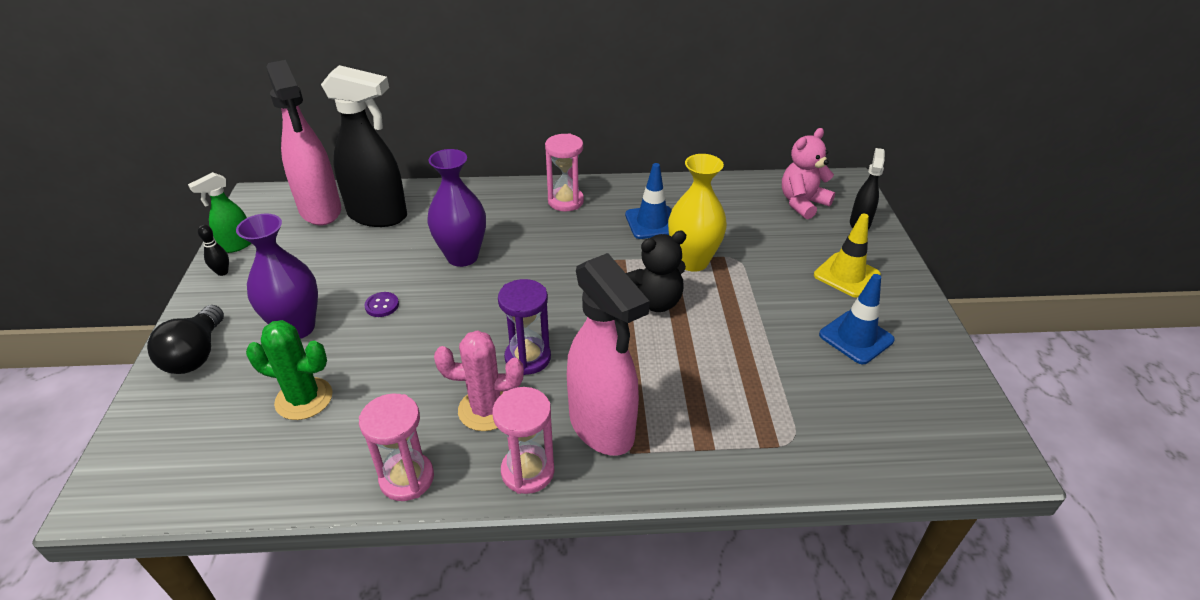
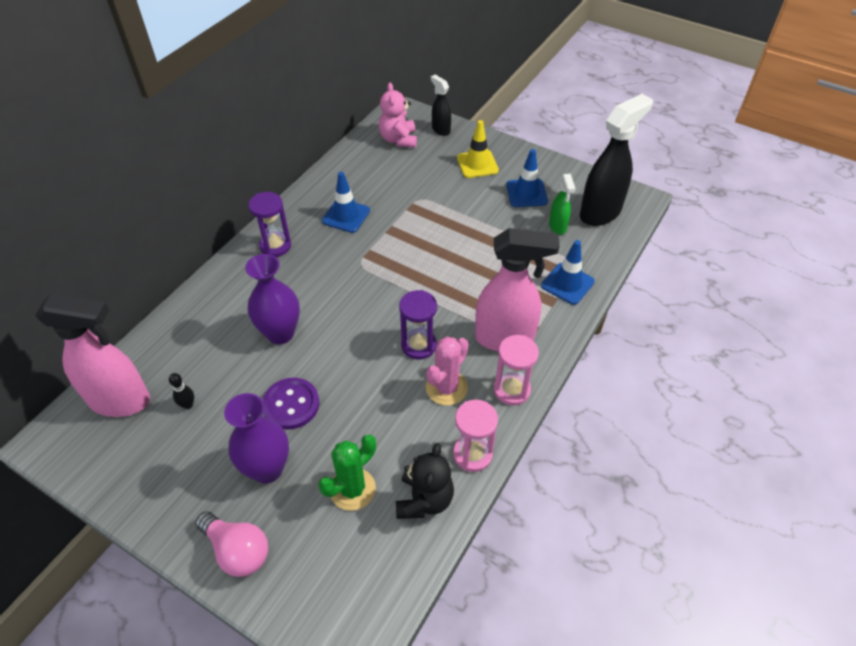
camera: 55 degrees left, 10 degrees up
black light bulb [147,305,224,374] -> pink light bulb [195,511,268,577]
green spray bottle [188,172,251,253] -> green spray bottle moved to [549,174,576,235]
black bowling pin [198,225,229,276] -> black bowling pin moved to [169,373,194,409]
black spray bottle [321,65,407,227] -> black spray bottle moved to [580,94,653,226]
purple button [364,292,399,317] -> purple button [262,378,319,429], size x1.94
pink hourglass [545,133,584,211] -> purple hourglass [248,192,291,257]
black teddy bear [626,231,686,312] -> black teddy bear moved to [396,443,454,519]
yellow vase [668,154,727,272] -> none
none -> blue traffic cone [541,240,595,305]

